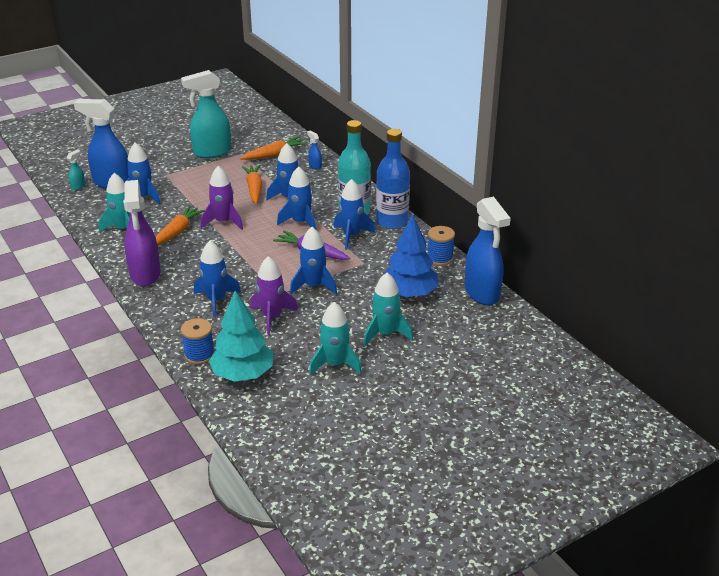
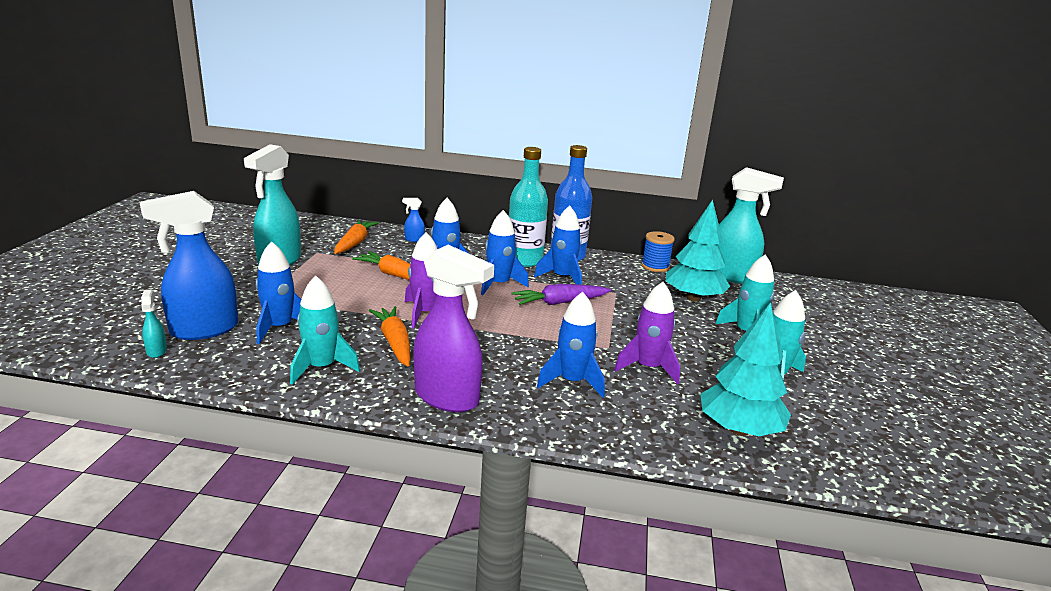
camera: 50 degrees left, 10 degrees down
blue spool [181,318,215,364] -> none
blue rocket [290,227,337,295] -> none
blue tree [384,214,439,298] -> turquoise tree [666,200,730,302]
blue spray bottle [465,197,511,305] -> turquoise spray bottle [718,167,784,283]

